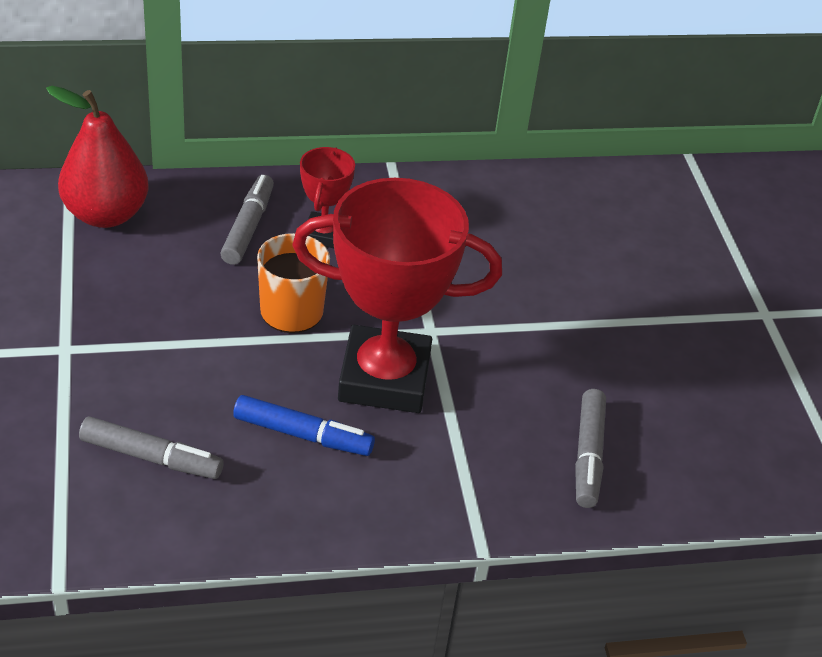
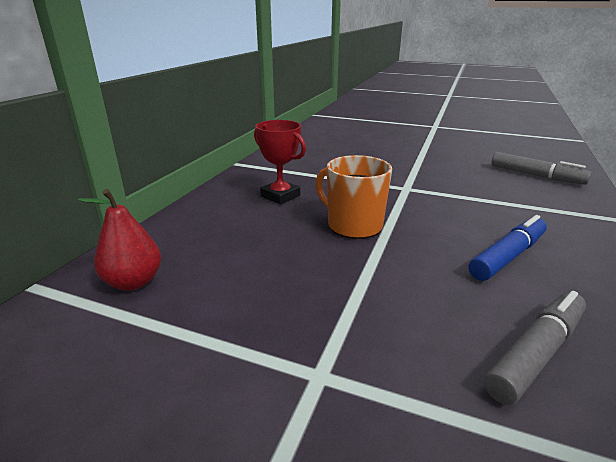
camera: 55 degrees left, 15 degrees down
red pear [46,86,149,228] -> red pear [78,189,161,291], size x0.61
grey marker [220,175,274,265] -> none
red trophy [292,178,502,413] -> none

